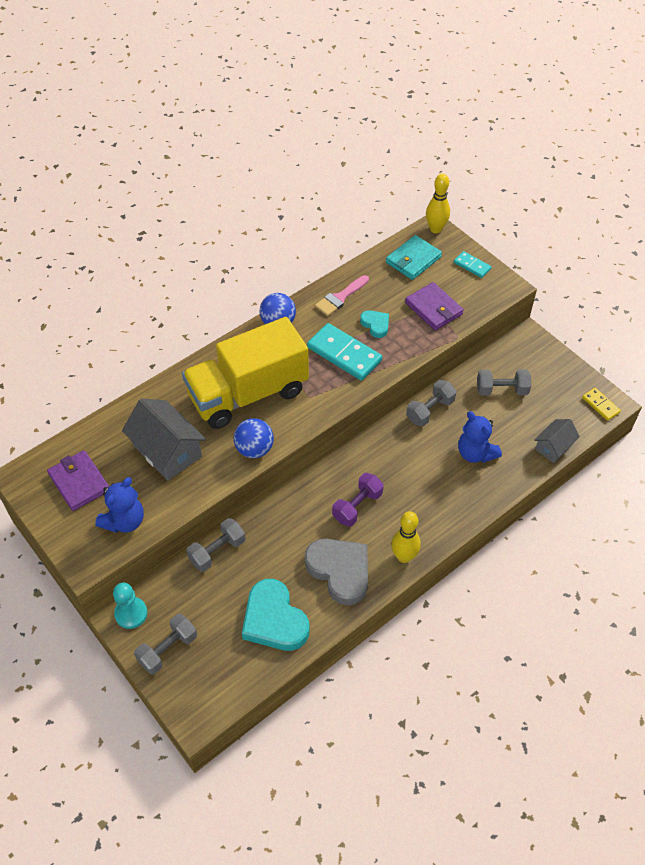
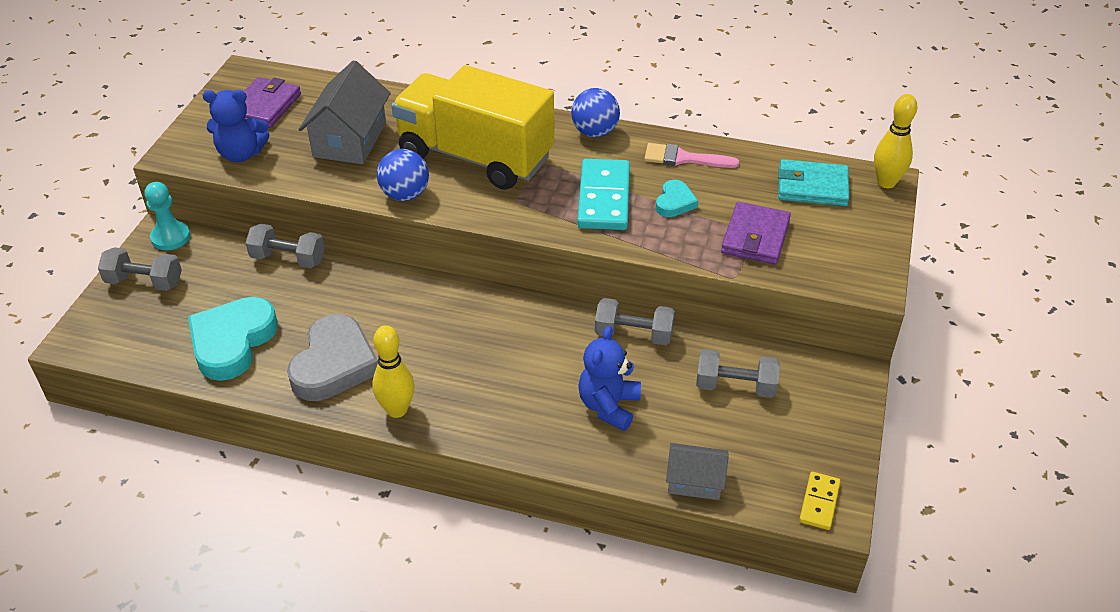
camera: 55 degrees right, 10 degrees down
purple dumbbell [332,473,384,527] -> none
turquoise domino [454,251,491,278] -> none
grey dumbbell [477,369,531,395] -> grey dumbbell turned 45 degrees counterclockwise [696,349,780,398]

